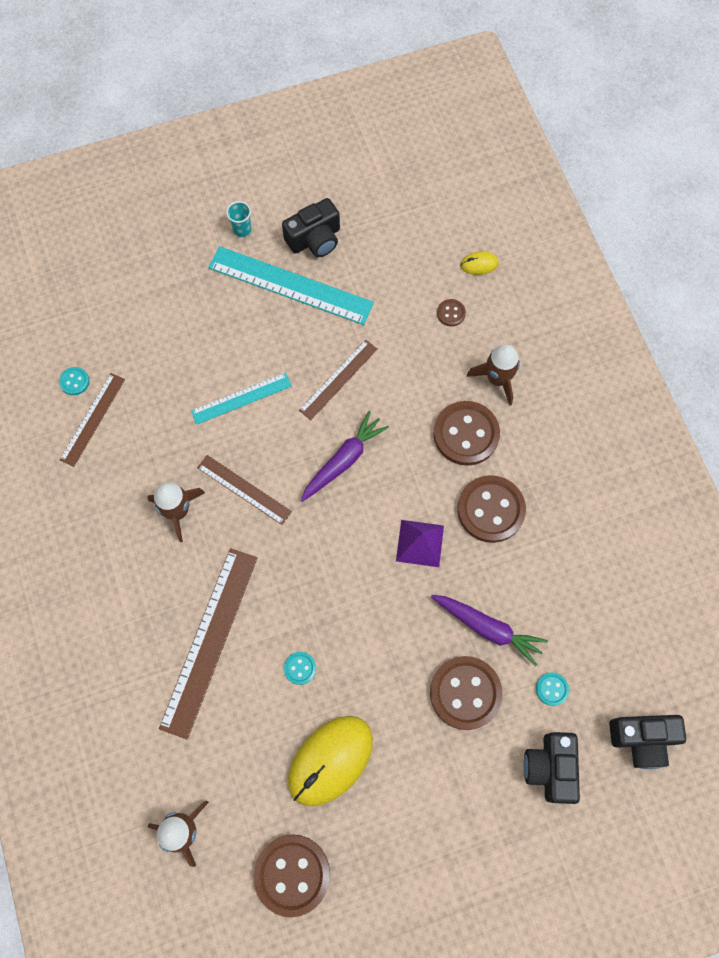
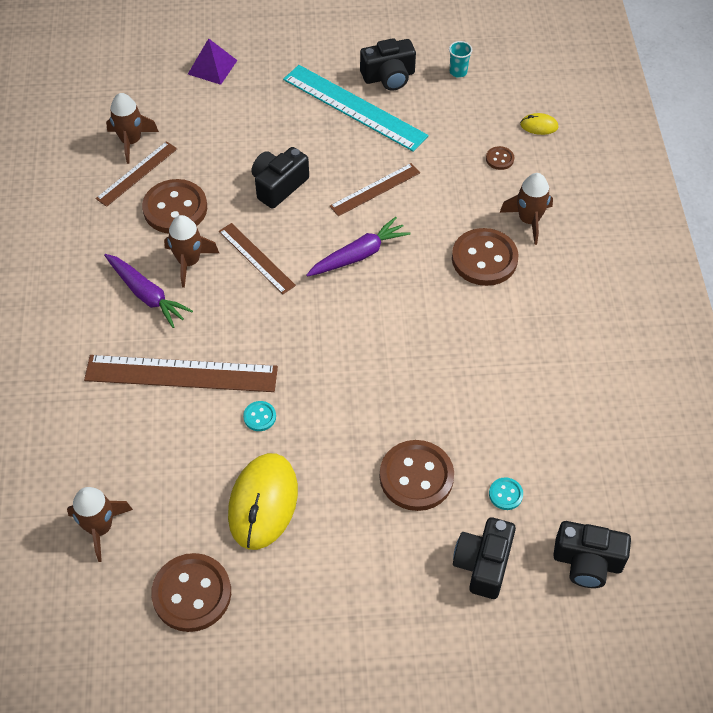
camera: 15 degrees right, 15 degrees down
turquoise button [59,367,90,395] -> brown rocket [106,93,159,164]
brown ruler [159,548,257,740] -> brown ruler turned 60 degrees clockwise [84,355,278,392]
turquoise ruler [191,372,292,425] -> black camera [252,147,309,208]
turquoise cup [226,201,251,237] -> turquoise cup moved to [449,41,472,78]
yellow mouse [288,716,373,807] -> yellow mouse turned 45 degrees counterclockwise [228,453,298,550]
purple pyramid [396,520,444,567] -> purple pyramid moved to [188,38,238,85]
purple carrot [431,595,548,666] -> purple carrot moved to [104,254,193,328]
brown button [457,475,526,543] -> brown button moved to [142,179,207,234]

